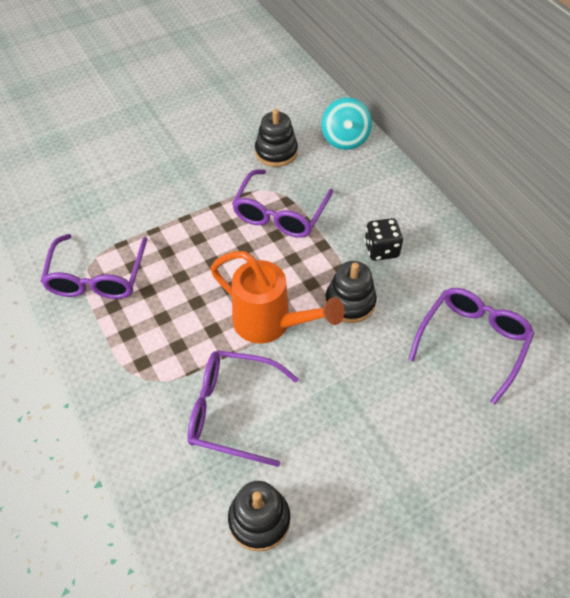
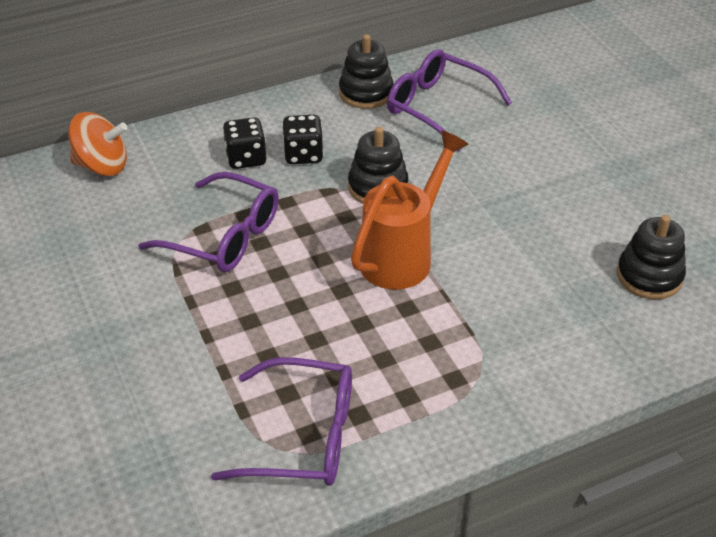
camera: 85 degrees left, 10 degrees down
purple glasses [187,350,299,467] -> none
black stacking toy [255,109,298,167] -> black stacking toy moved to [339,34,394,109]
turquoise spinning top [321,97,372,150] -> orange spinning top [68,112,127,176]
none -> black dice [223,117,266,169]

